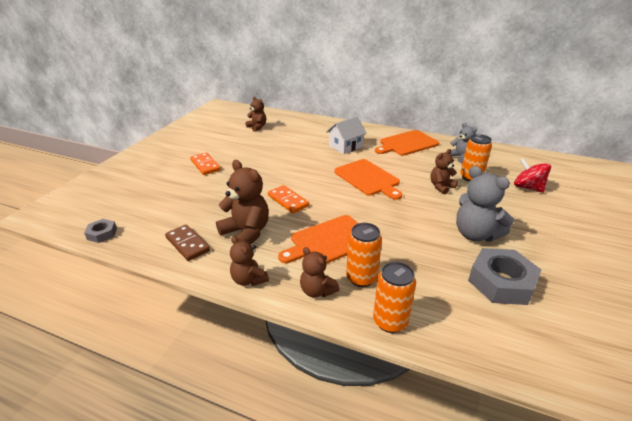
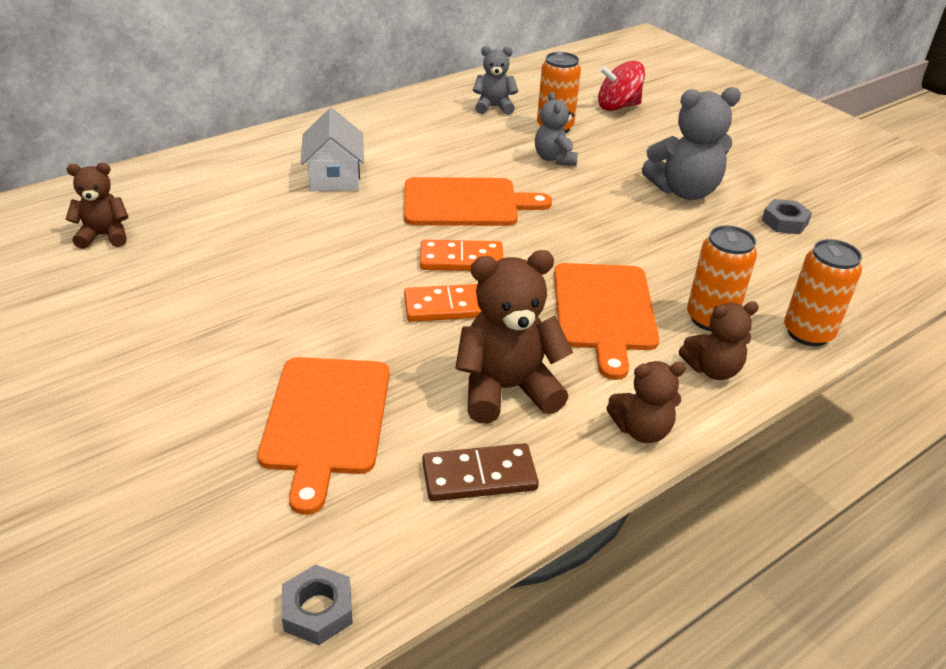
camera: 60 degrees left, 5 degrees up
orange domino [190,152,221,175] -> orange domino moved to [420,240,503,271]
orange cutting board [375,130,439,156] -> orange cutting board moved to [257,357,390,515]
brown teddy bear [430,149,458,194] -> grey teddy bear [535,92,578,166]
grey nut [468,248,541,305] -> grey nut [762,199,812,234], size x0.51

